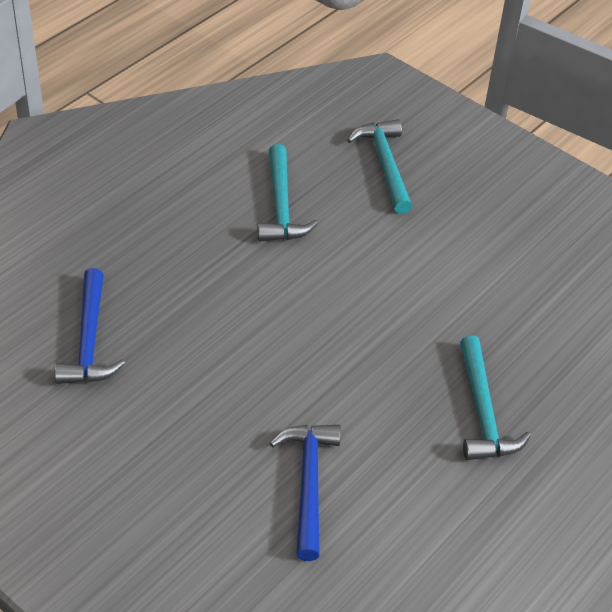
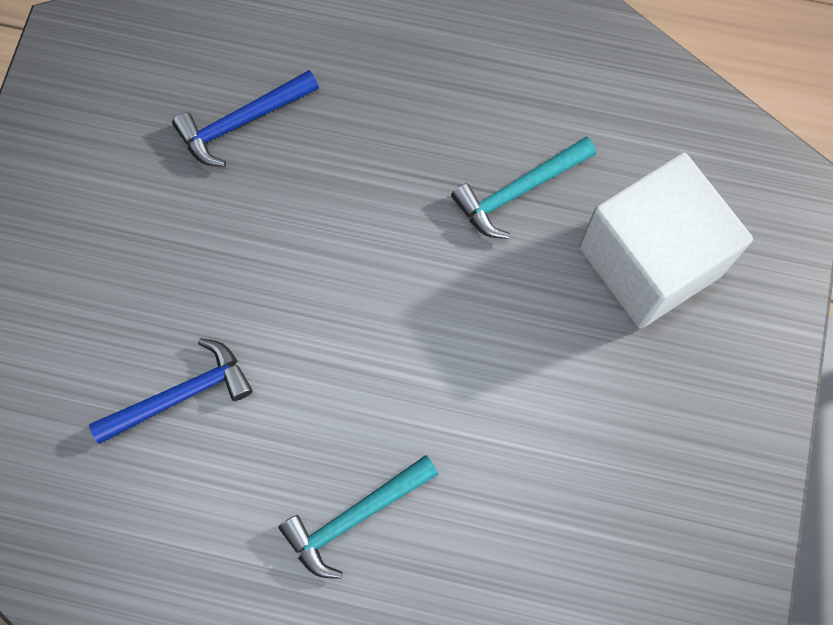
camera: 65 degrees right, 25 degrees up
turquoise hammer [347,119,412,214] -> white cube [579,153,753,328]

